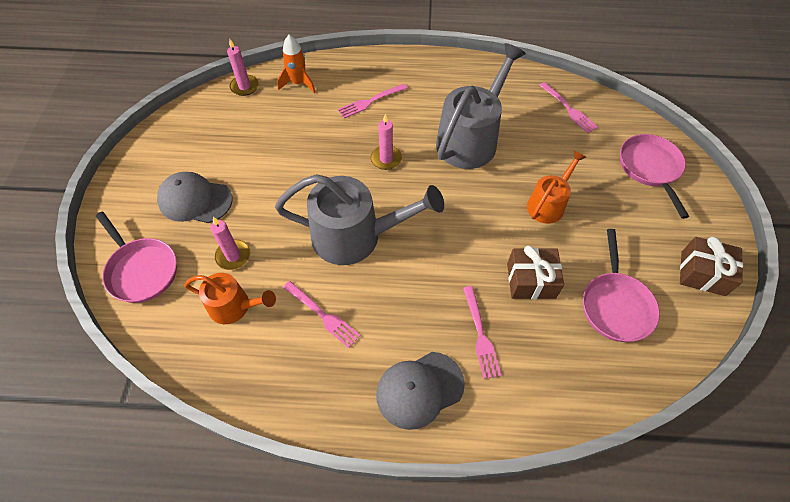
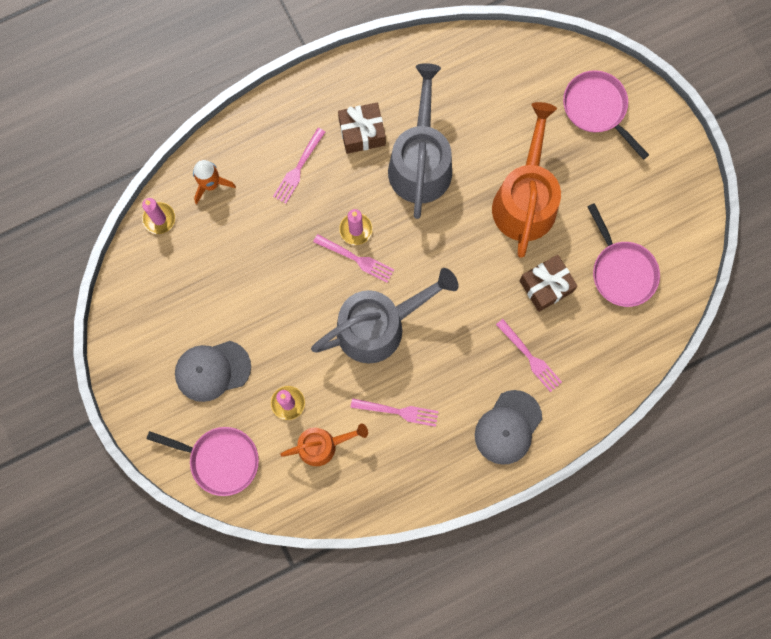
camera: 30 degrees left, 20 degrees up
orange watering can [527,150,586,224] -> orange watering can [492,102,561,258], size x1.77
pink fork [539,82,598,134] -> pink fork moved to [313,234,394,283]
brown gift [680,237,743,296] -> brown gift moved to [338,103,386,154]

